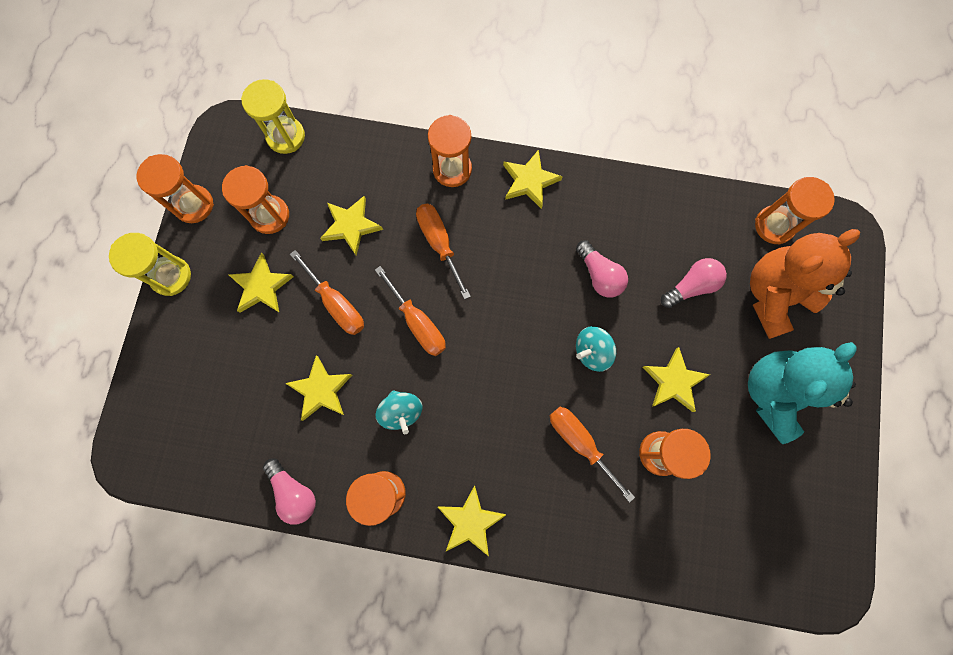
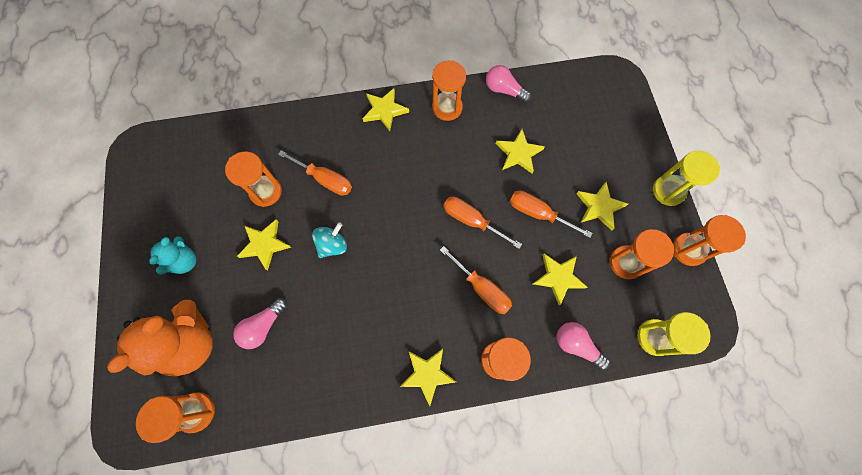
camera: 160 degrees right, 5 degrees down
turquoise spinning top [376,390,423,434] -> none
pink light bulb [576,240,628,298] -> pink light bulb moved to [557,322,610,370]
turquoise teddy bear [748,342,857,444] -> turquoise teddy bear [149,237,197,275], size x0.55

